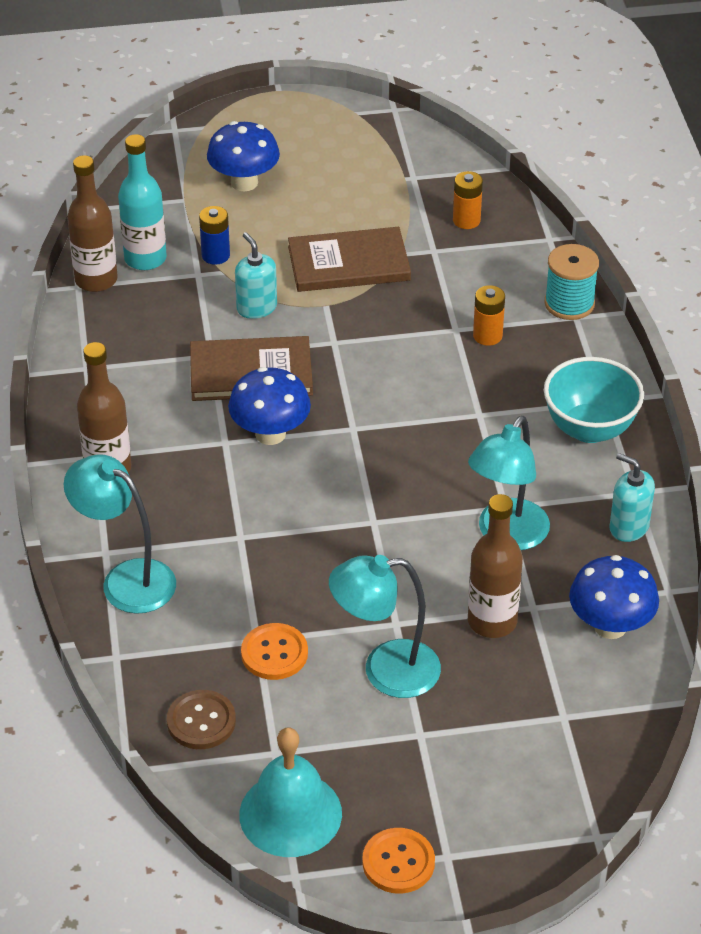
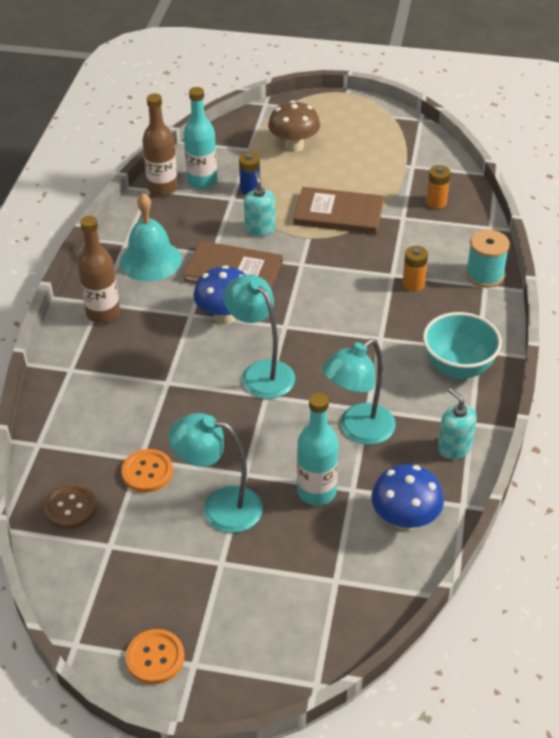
camera: 20 degrees right, 0 degrees up
turquoise lamp [64,454,176,614] -> turquoise lamp moved to [223,274,295,399]
blue mushroom [207,121,280,192] -> brown mushroom [268,100,320,152]
turquoise bell [239,727,342,857] -> turquoise bell moved to [120,193,182,281]
brown bottle [468,494,523,638] -> turquoise bottle [297,392,339,505]

